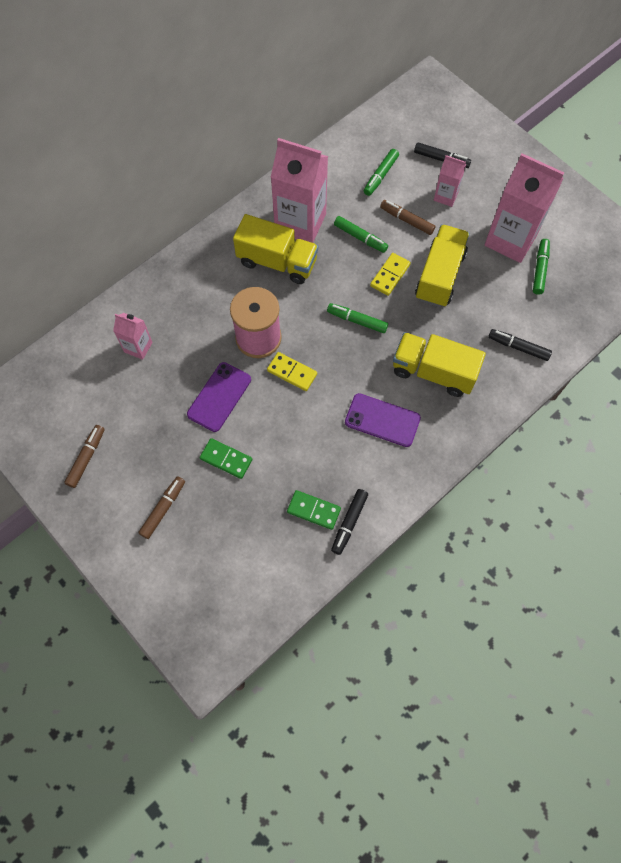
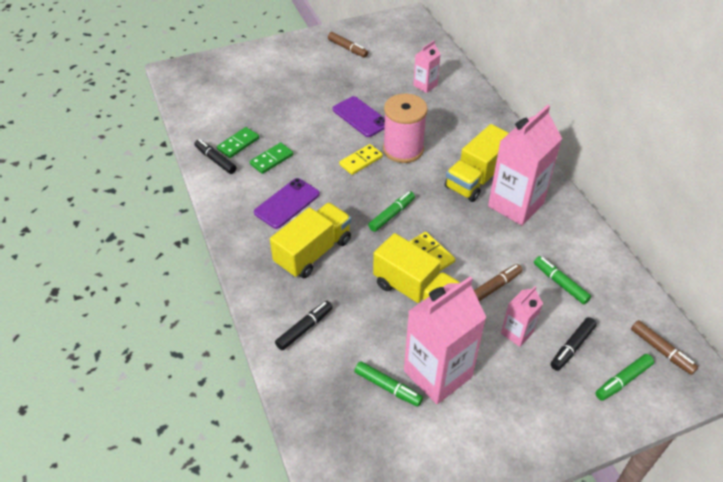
camera: 110 degrees right, 20 degrees down
brown marker [138,476,185,539] -> brown marker moved to [631,320,698,375]
green domino [200,438,252,479] -> green domino moved to [250,142,293,174]
green marker [334,216,388,253] -> green marker moved to [595,354,654,401]

